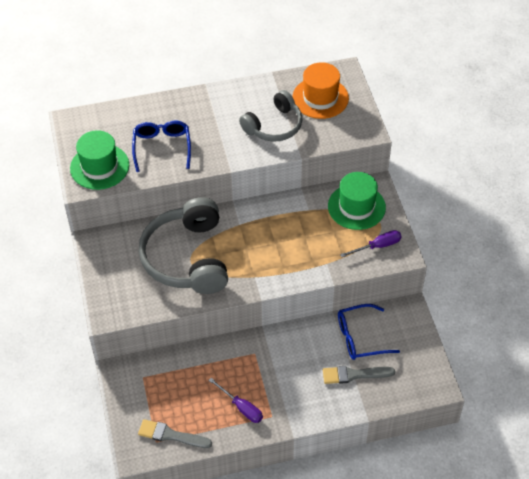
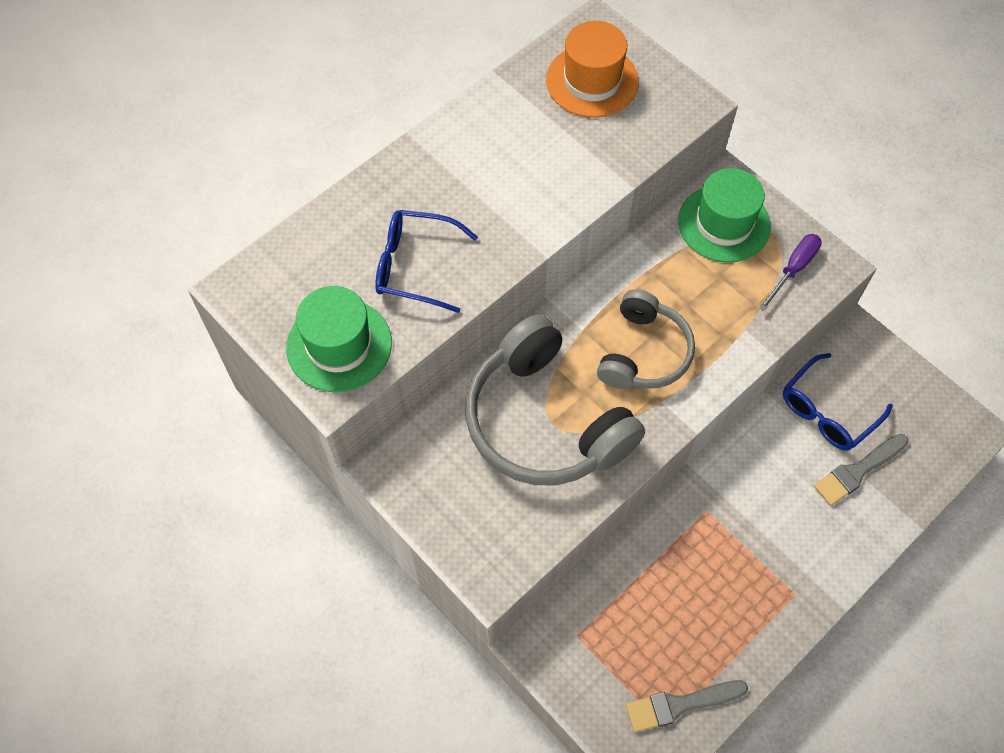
camera: 30 degrees left, 10 degrees up
blue glasses [132,121,191,172] -> blue glasses turned 45 degrees counterclockwise [375,210,478,313]
purple screwdriver [208,378,263,423] -> none
grey headphones [239,90,302,142] -> grey headphones moved to [597,289,695,389]

